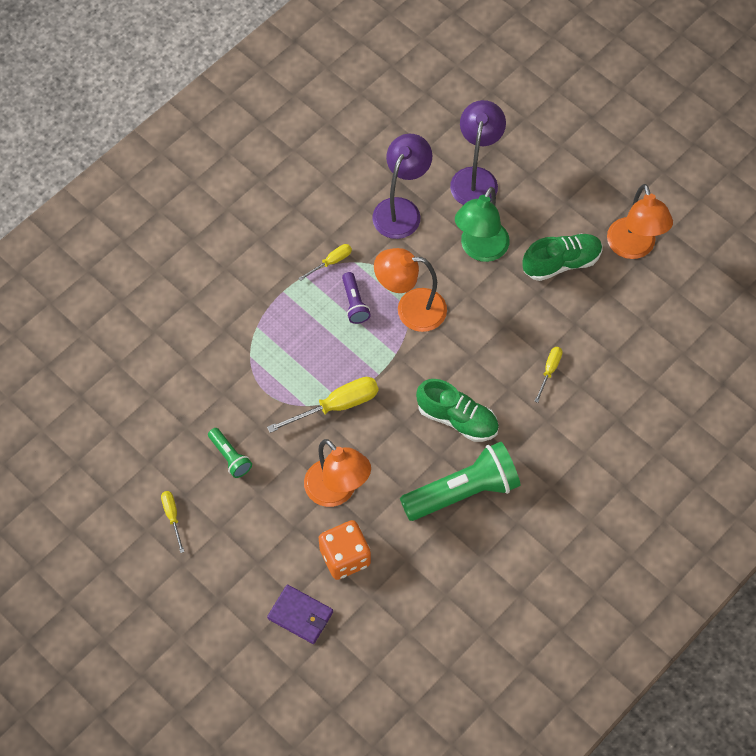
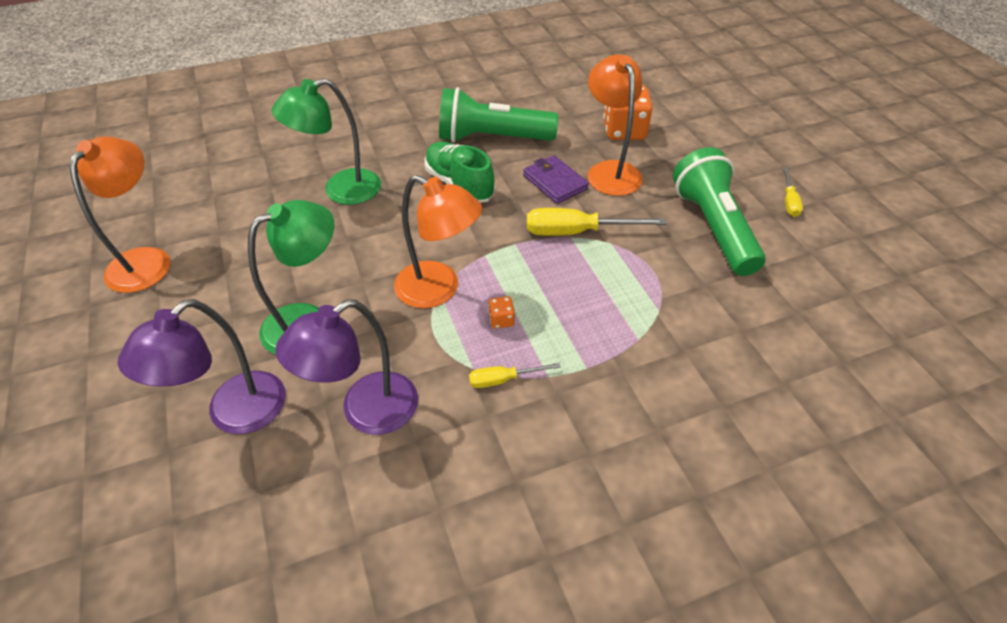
camera: 155 degrees left, 15 degrees down
green flashlight [208,428,252,478] -> green flashlight [673,147,766,276], size x2.08
purple wallet [267,585,333,644] -> purple wallet moved to [523,155,589,204]
purple flashlight [342,272,371,324] -> orange dice [488,296,515,329]
green shoe [523,234,602,281] -> none
yellow screwdriver [535,347,563,403] -> green lamp [272,78,381,205]

